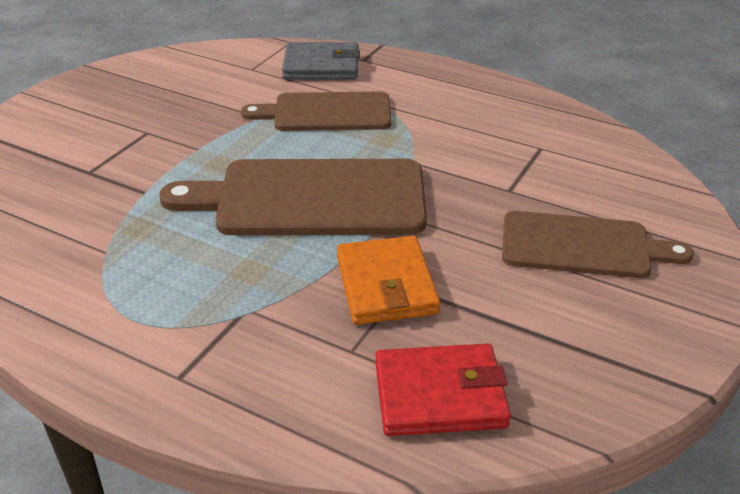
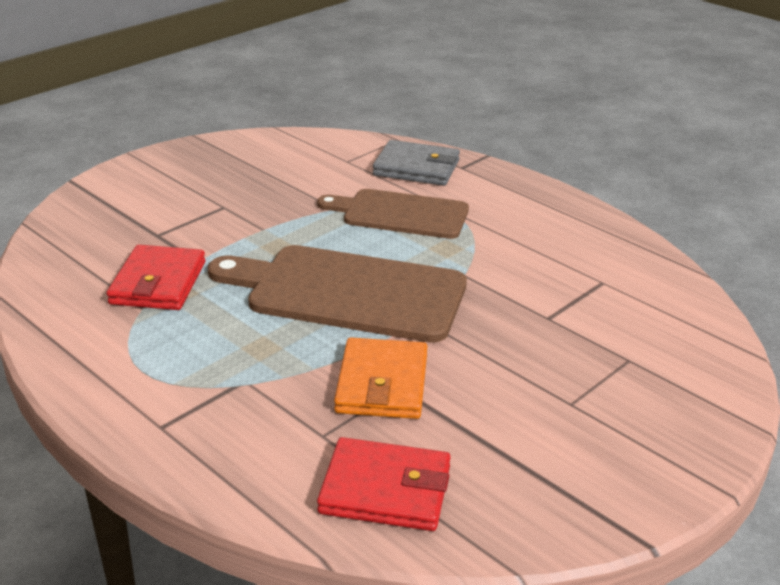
camera: 15 degrees right, 5 degrees down
brown cutting board [502,211,694,278] -> none
none -> red wallet [107,245,205,310]

